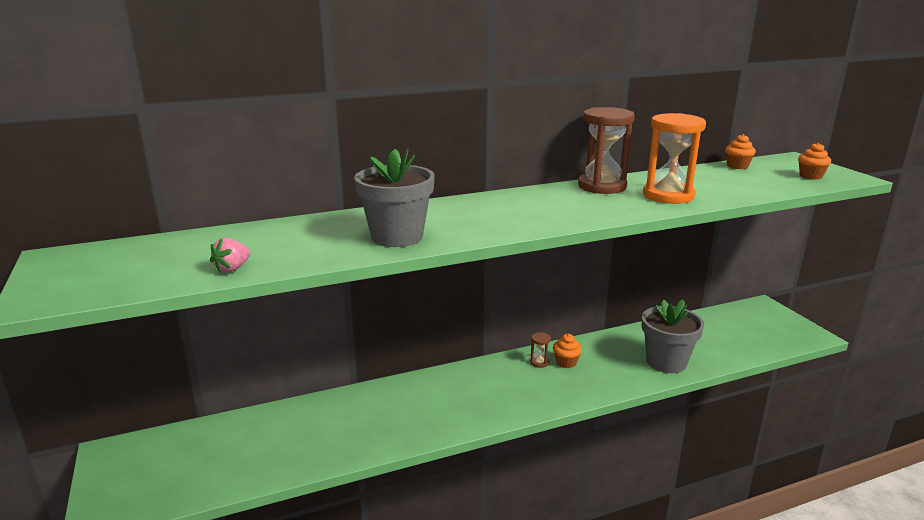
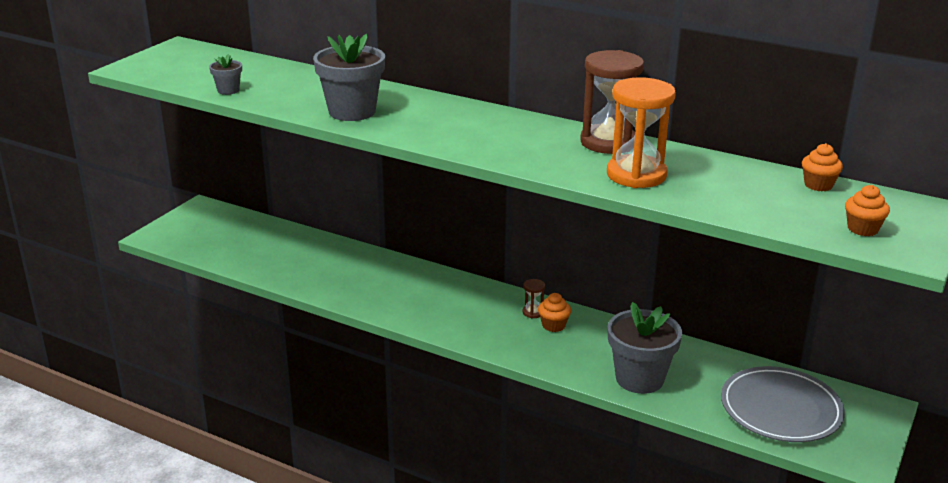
camera: 50 degrees right, 5 degrees up
pink strawberry [210,238,250,273] -> grey flower pot [209,54,242,95]
none -> grey plate [721,366,845,442]

